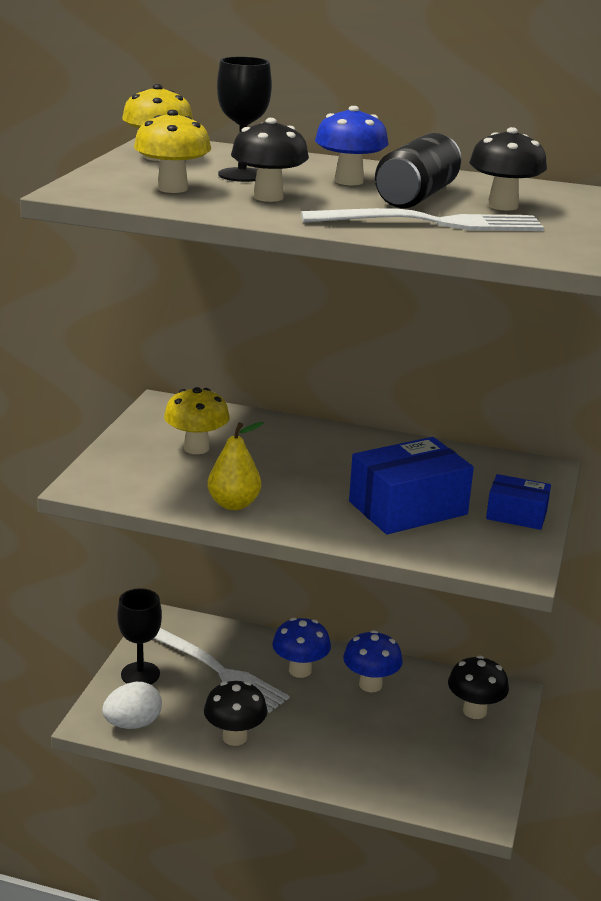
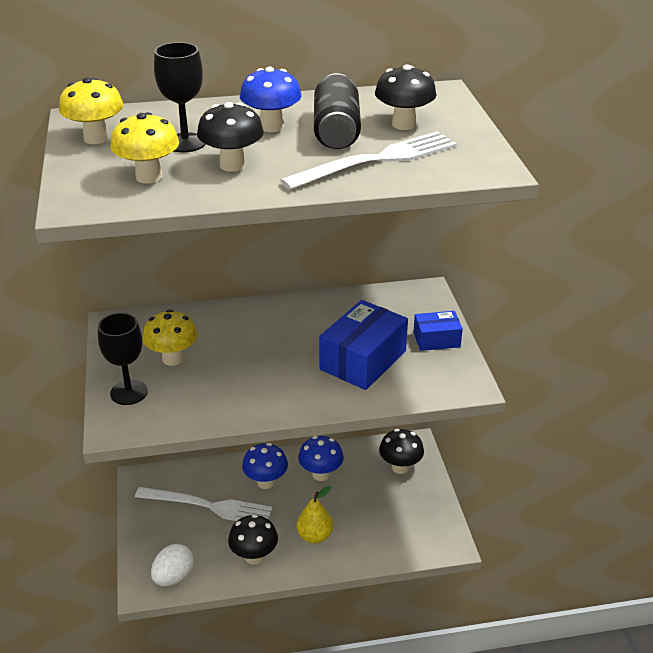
camera: 25 degrees left, 10 degrees up
black goblet [117,588,162,684] -> black goblet moved to [98,313,148,405]
yellow pear [207,422,264,510] -> yellow pear moved to [296,486,333,544]

